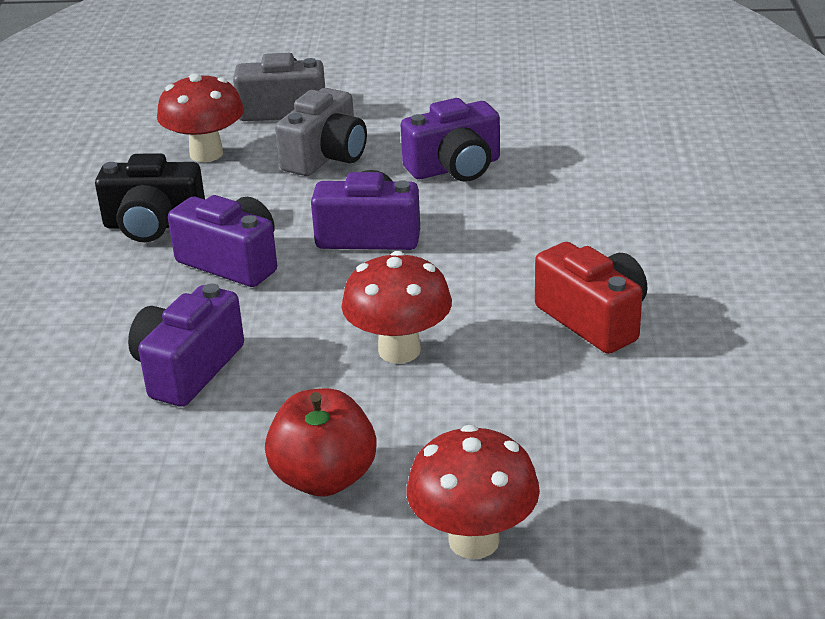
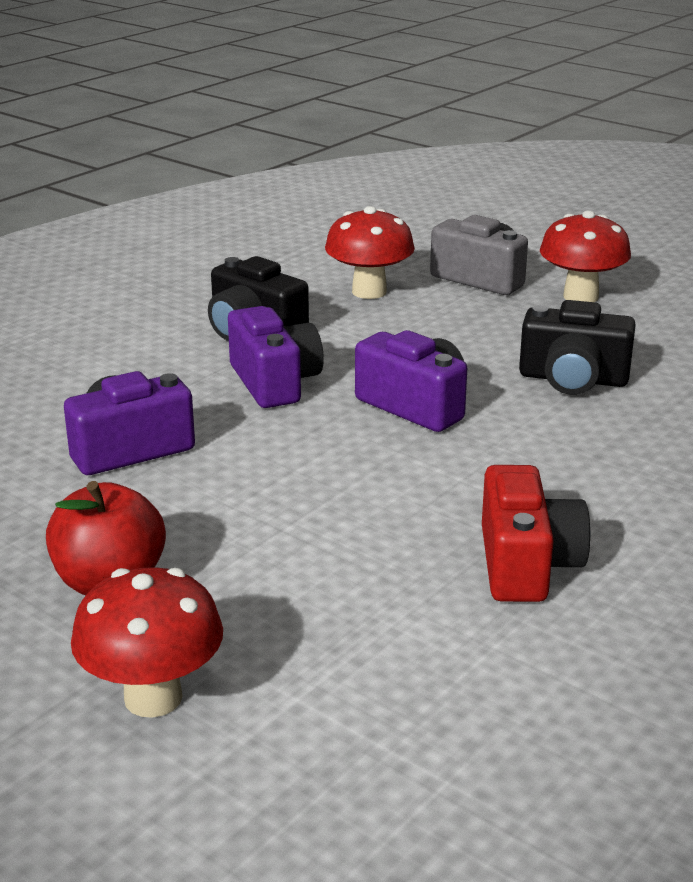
camera: 35 degrees right, 5 degrees down
grey camera [275,88,367,176] -> none
red mushroom [341,251,452,364] -> red mushroom moved to [540,210,631,302]
purple camera [400,98,500,182] -> black camera [519,300,636,395]

